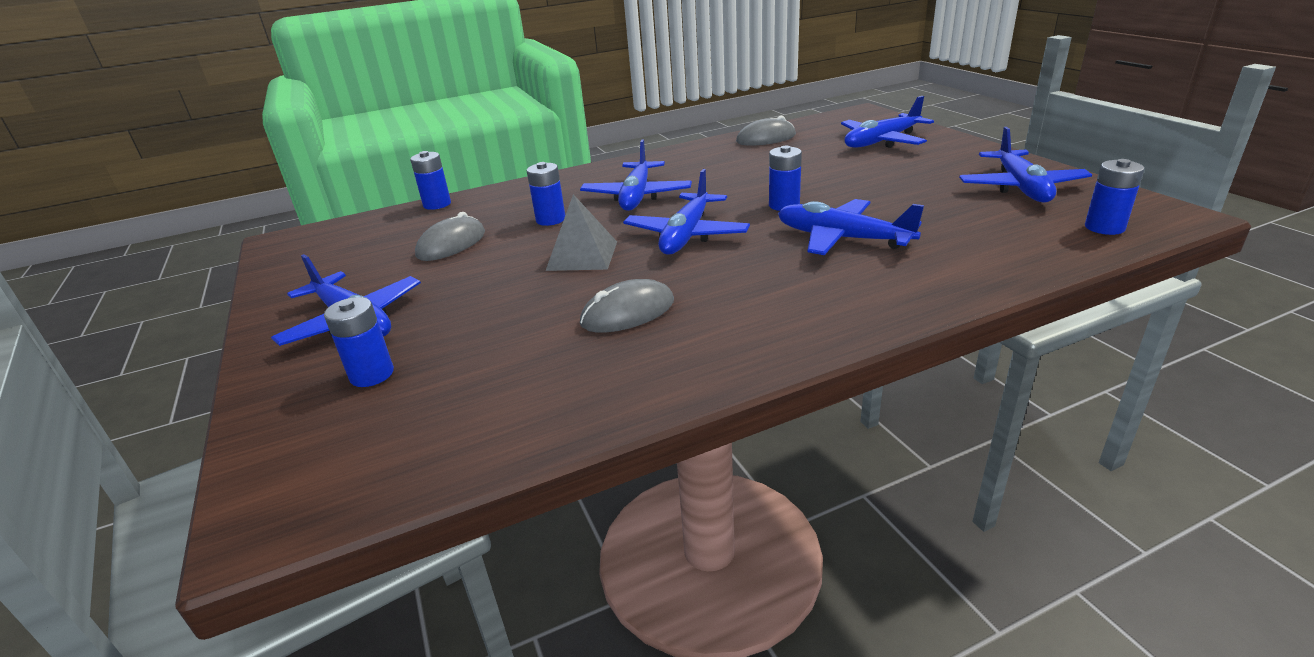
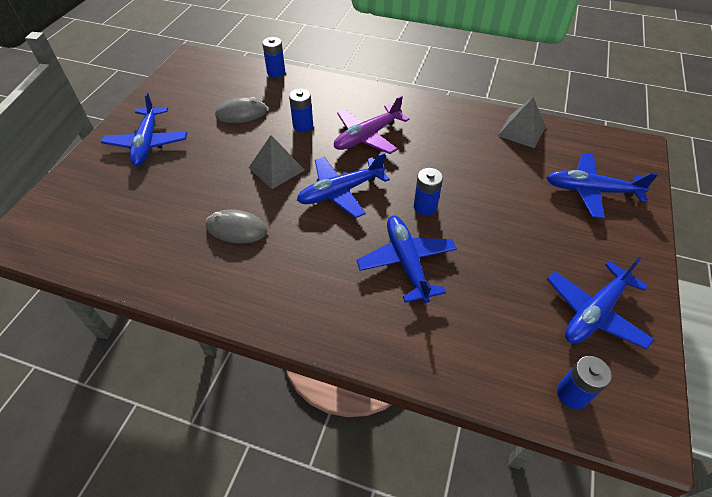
camera: 40 degrees right, 20 degrees up
blue battery [324,297,394,387] -> none
blue plane [580,140,692,211] -> purple plane [334,95,409,154]
grey mouse [736,116,796,146] -> grey pyramid [498,97,546,148]

